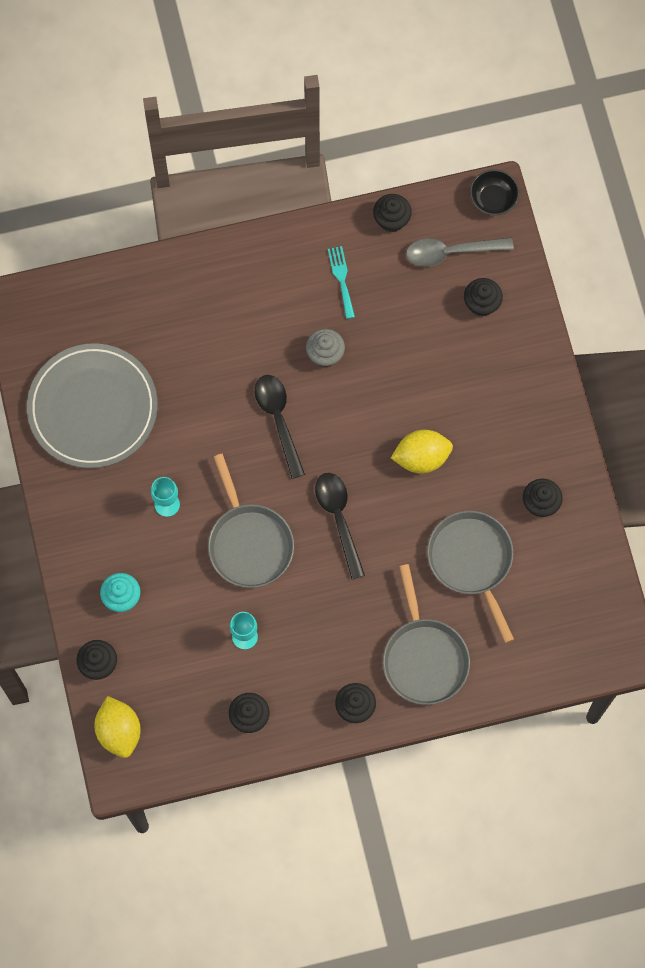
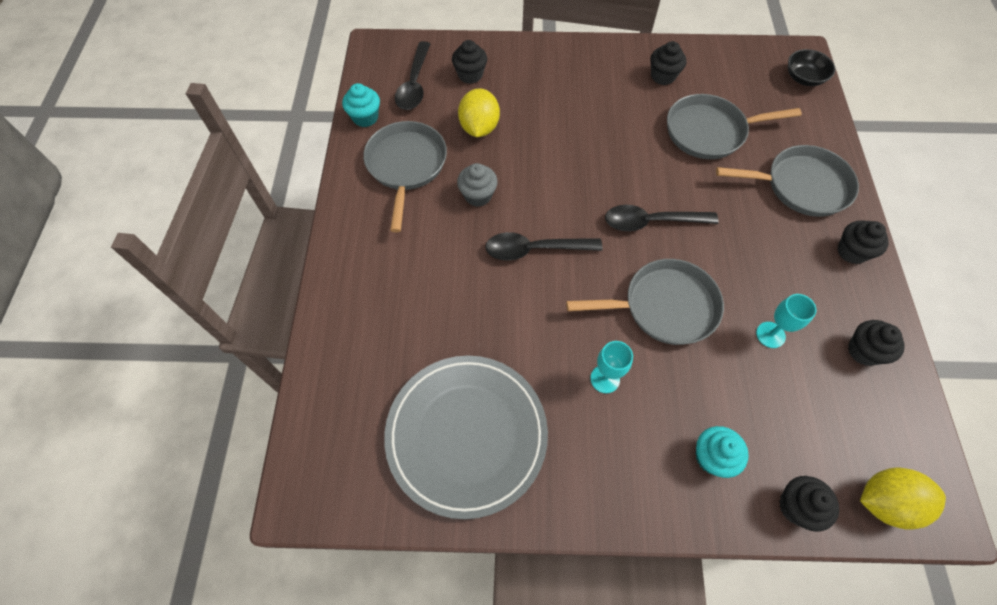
camera: 75 degrees left, 10 degrees down
turquoise fork [328,246,355,319] -> grey pan [363,121,447,232]
black cupcake [373,194,412,232] -> turquoise cupcake [342,83,380,127]
yellow lemon [391,430,453,473] -> yellow lemon moved to [458,88,500,137]
grey spoon [406,237,514,267] -> black spoon [395,41,430,110]
black bowl [470,169,519,215] -> black bowl moved to [788,49,836,86]

